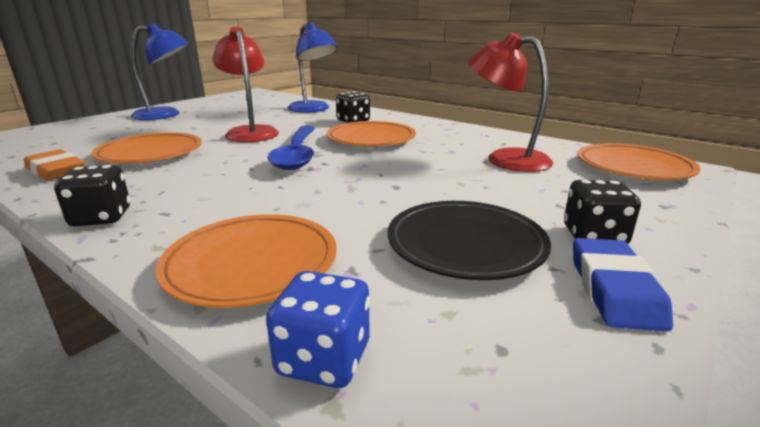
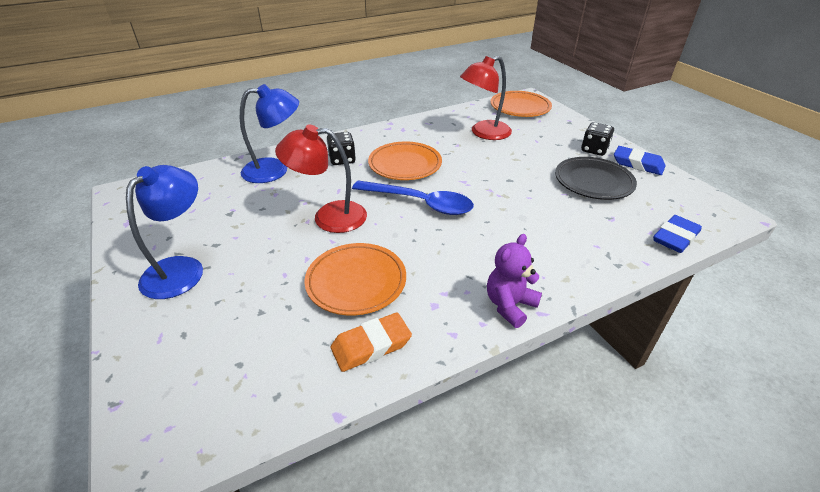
camera: 65 degrees left, 15 degrees up
black dice [54,165,130,226] -> purple teddy bear [487,234,542,328]
orange plate [156,214,337,308] -> none
blue dice [266,271,370,388] -> blue eraser [653,215,702,253]

